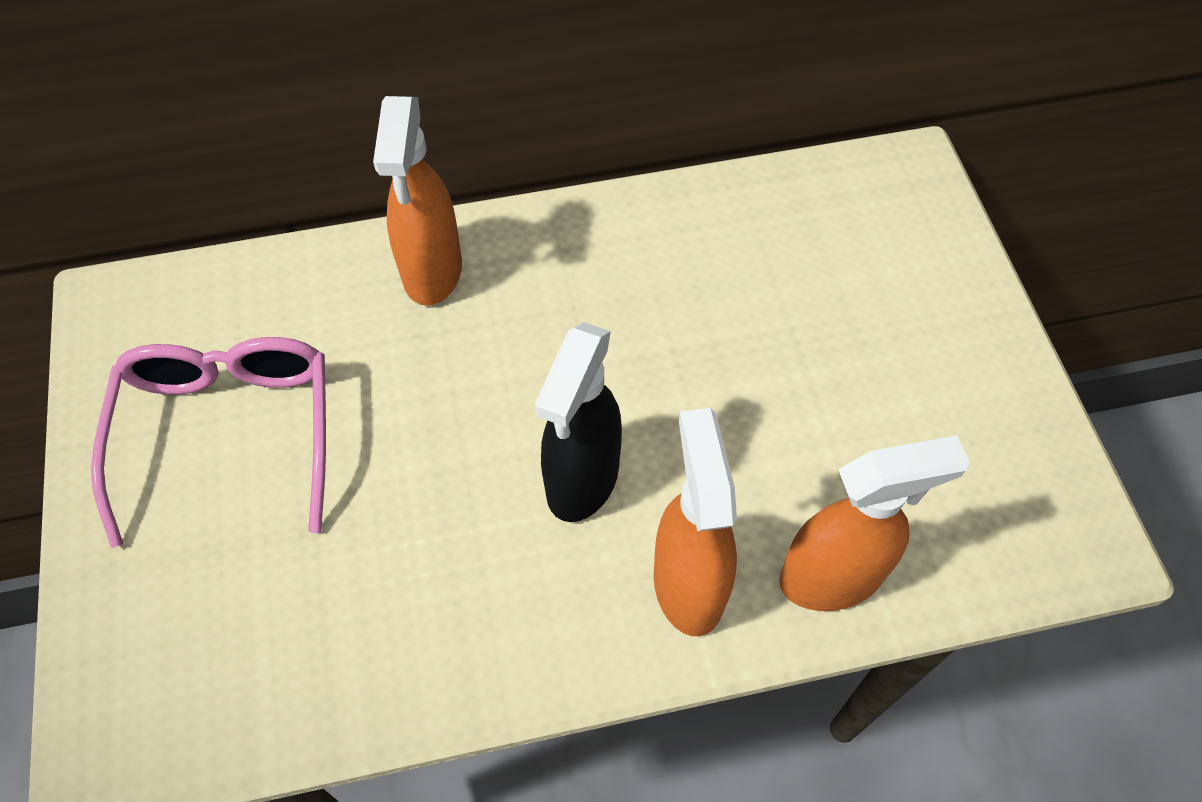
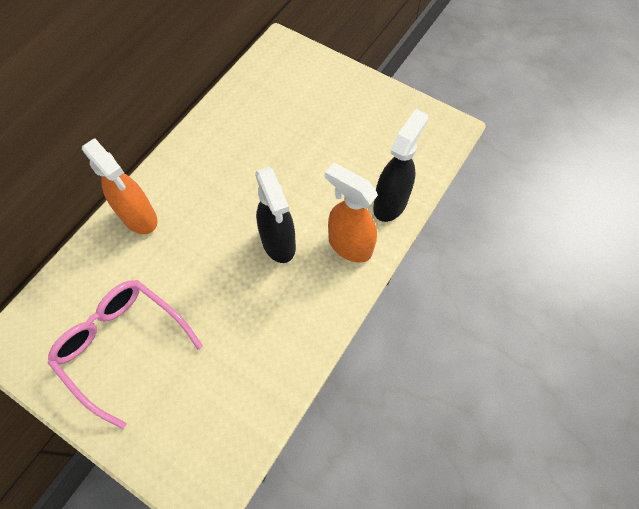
camera: 45 degrees left, 5 degrees up
orange spray bottle [779,435,970,611] -> black spray bottle [373,109,428,222]

